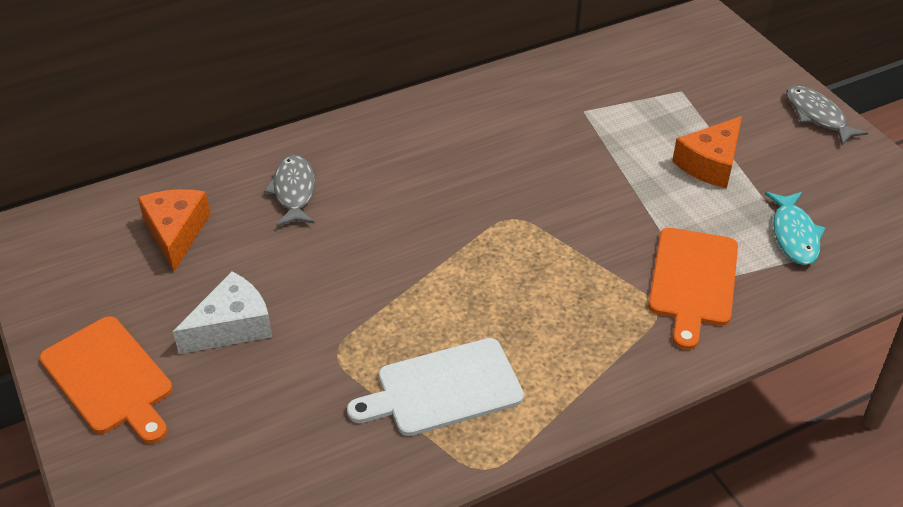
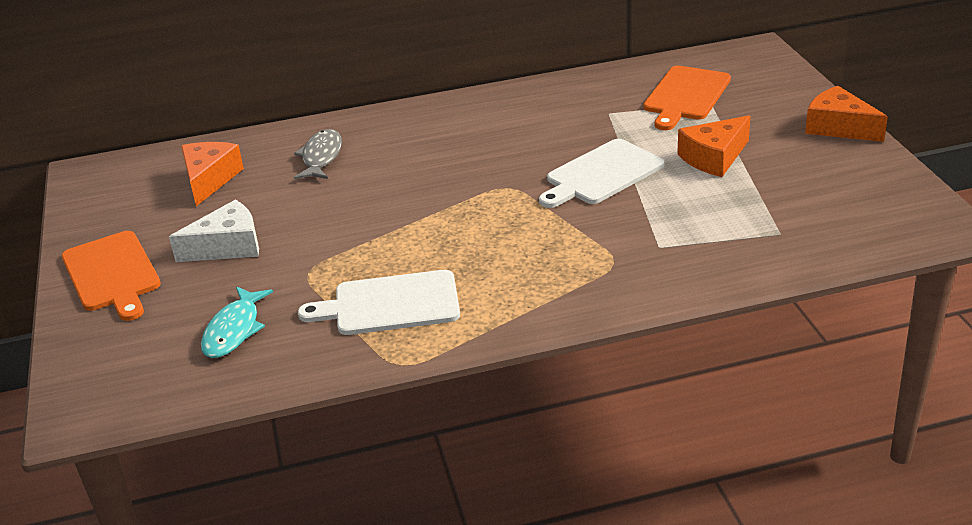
camera: 15 degrees right, 10 degrees down
orange cutting board [648,228,738,350] -> orange cutting board moved to [644,66,731,130]
turquoise fish [765,192,825,265] -> turquoise fish moved to [201,287,273,358]
grey fish [786,85,868,145] -> orange cheese [805,86,888,142]
none -> white cutting board [539,139,664,208]

